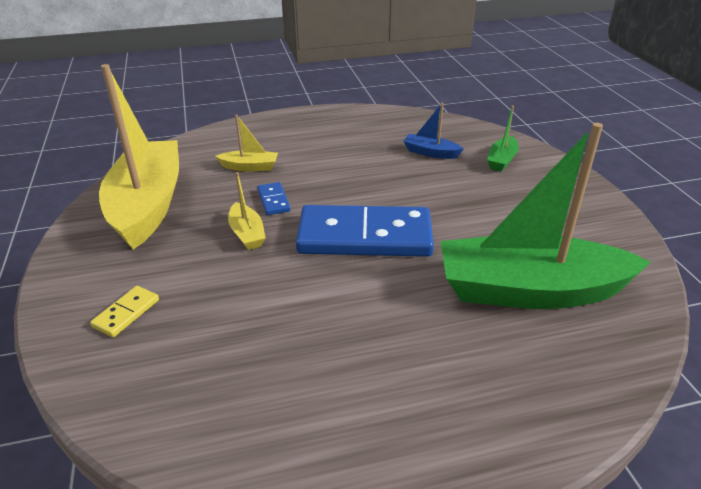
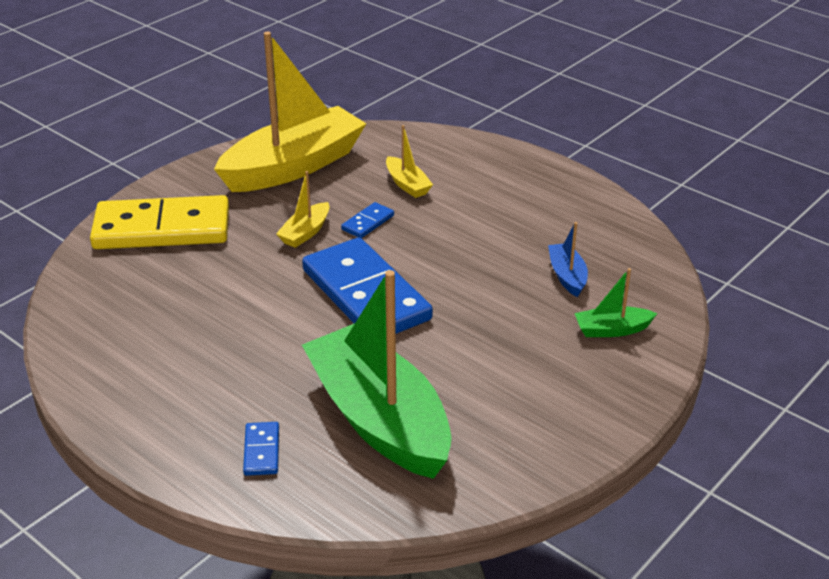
camera: 55 degrees right, 0 degrees up
yellow domino [90,286,159,337] -> yellow domino [90,195,229,249], size x2.46
none -> blue domino [243,422,279,476]

